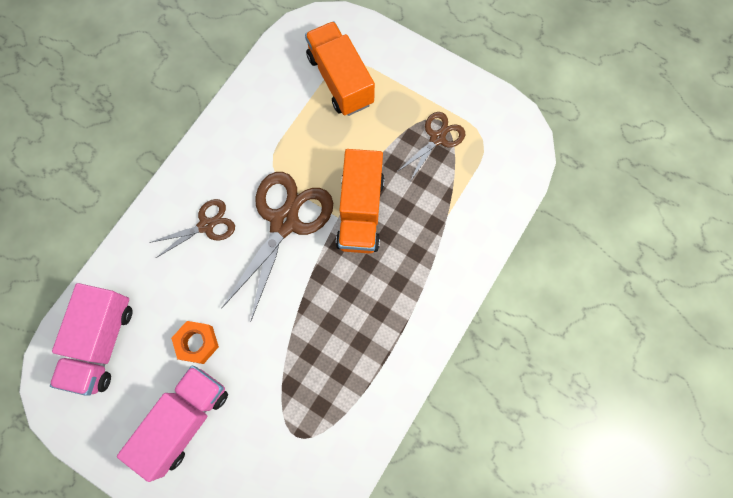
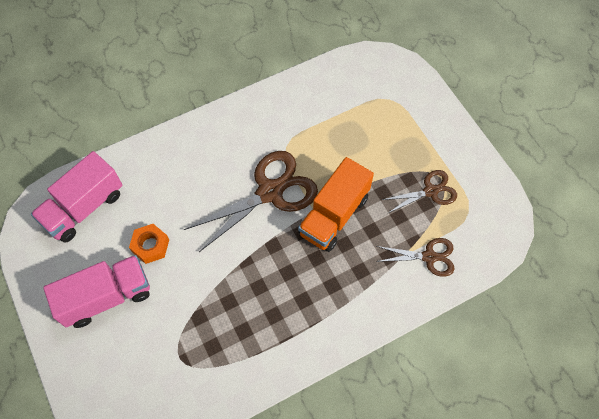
camera: 30 degrees right, 10 degrees down
brown scissors [149,199,235,258] -> brown scissors moved to [376,238,454,277]
orange truck [305,21,375,116] -> none

